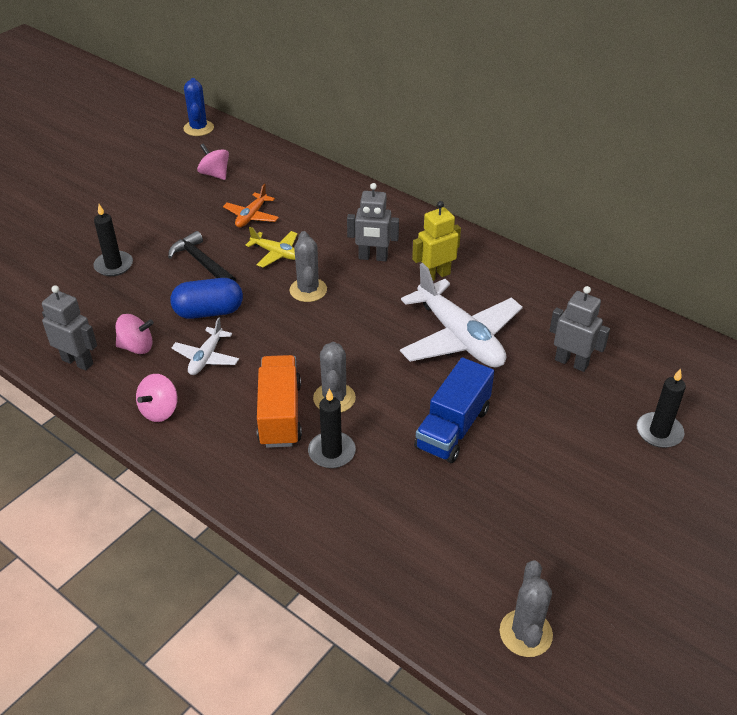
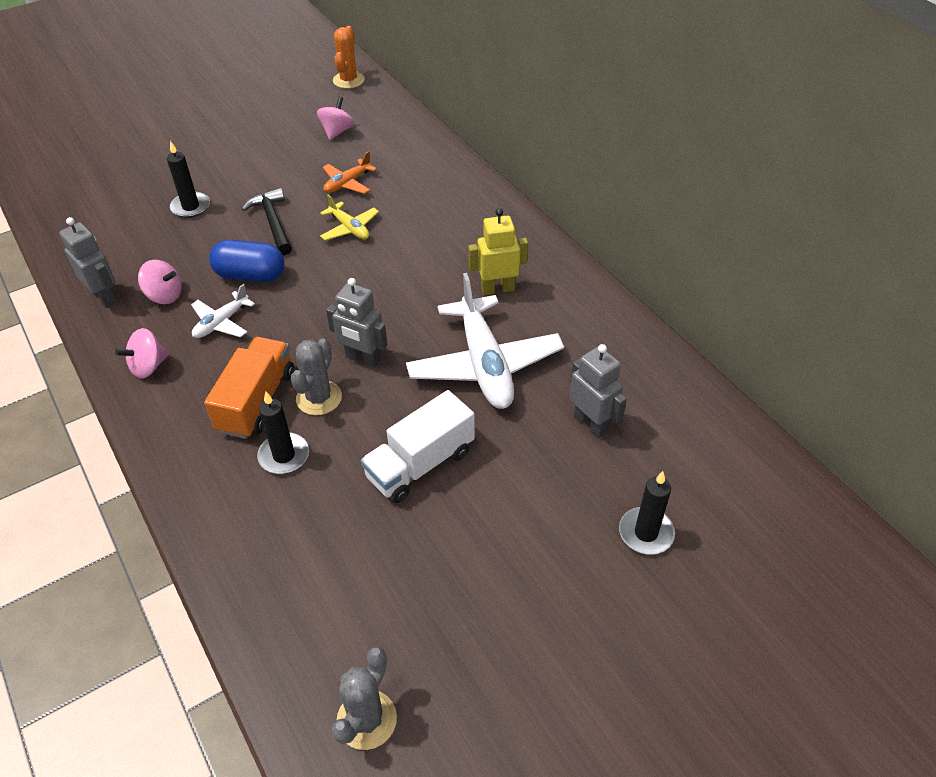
camera: 20 degrees right, 5 degrees up
blue cactus [183,78,214,136] -> orange cactus [333,26,365,89]
pink spinning top [197,143,229,180] -> pink spinning top turned 45 degrees clockwise [317,97,354,140]
grey cactus [290,231,327,302] -> none
grey robot [347,183,399,261] -> grey robot moved to [326,278,387,368]
blue truck [414,358,494,463] -> white truck [361,390,475,503]

